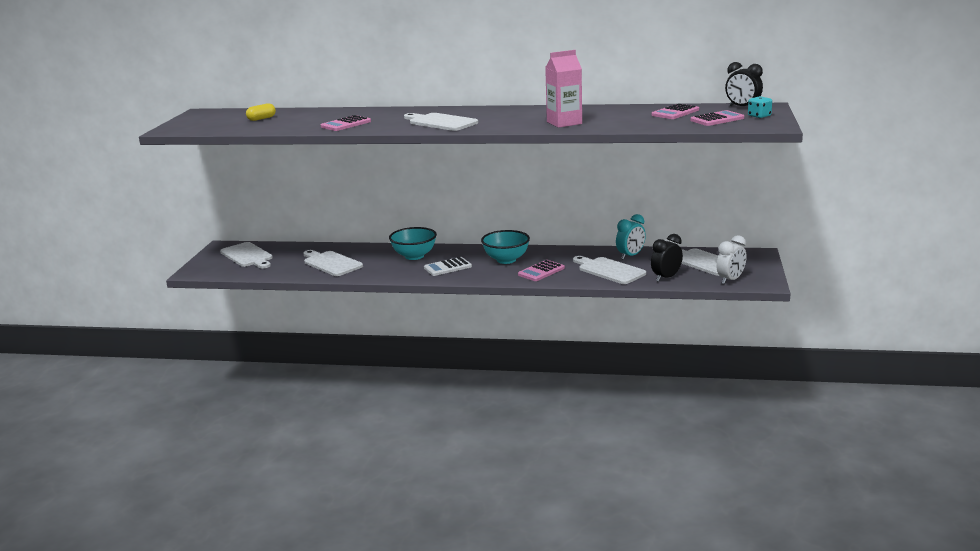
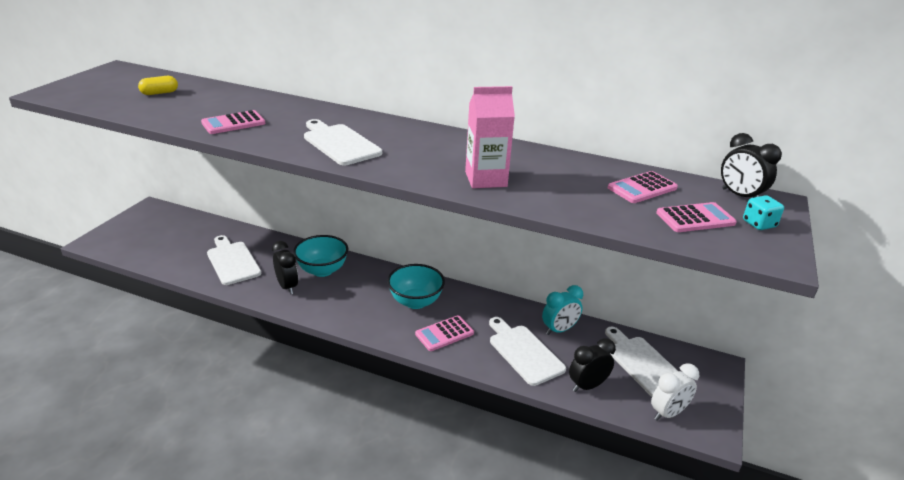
camera: 10 degrees right, 10 degrees up
white cutting board [220,242,273,269] -> none
white calculator [424,257,472,276] -> none
none -> black clock [272,241,298,295]

